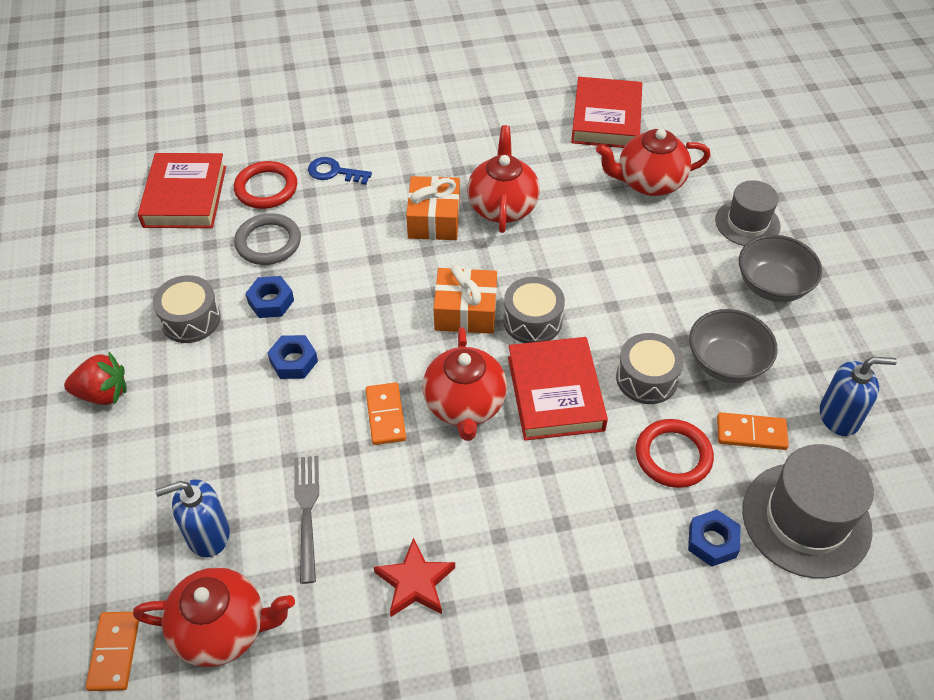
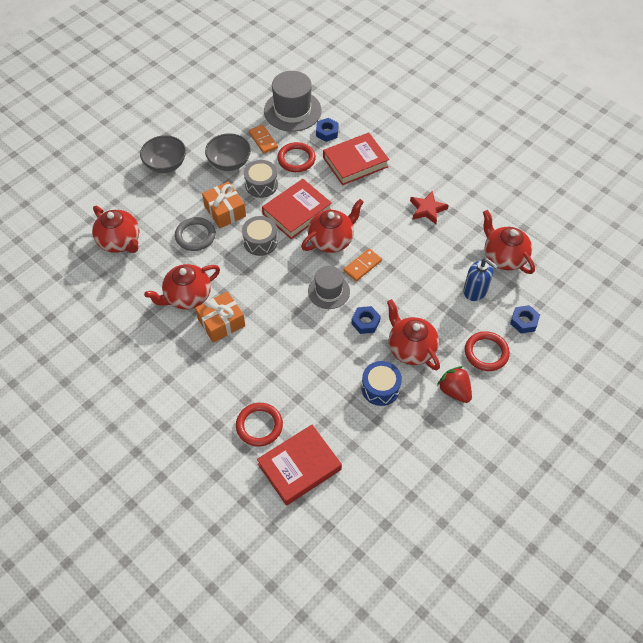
camera: 125 degrees left, 5 degrees up
orange domino [86,612,139,691] -> none
grey drum [153,275,221,343] -> blue drum [362,361,402,406]
grey ring [234,213,301,265] -> grey ring moved to [175,217,216,251]
blue nut [245,276,294,318] -> blue nut moved to [510,305,540,333]
grey fork [294,456,319,584] -> none
blue key [308,157,372,185] -> none
orange gift [434,264,497,334] -> orange gift moved to [202,181,246,228]
red book [571,77,642,148] -> red book moved to [323,133,389,185]
grey hat [715,180,781,246] -> grey hat moved to [308,266,350,309]
blue soap dispenser [820,357,897,436] -> none
none -> red teapot [387,299,440,370]
none -> red ring [465,331,510,371]

